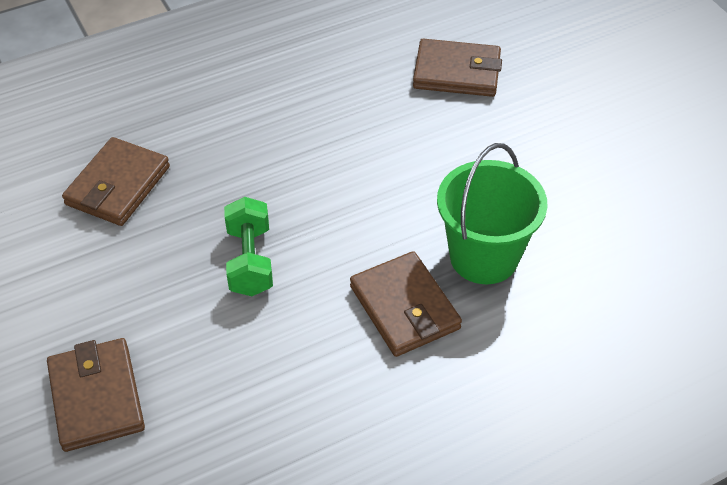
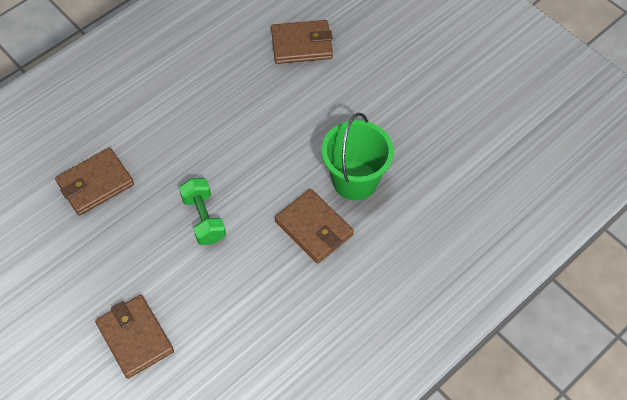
camera: 15 degrees left, 10 degrees up
brown wallet [62,137,170,226] -> brown wallet turned 45 degrees clockwise [55,148,134,216]

